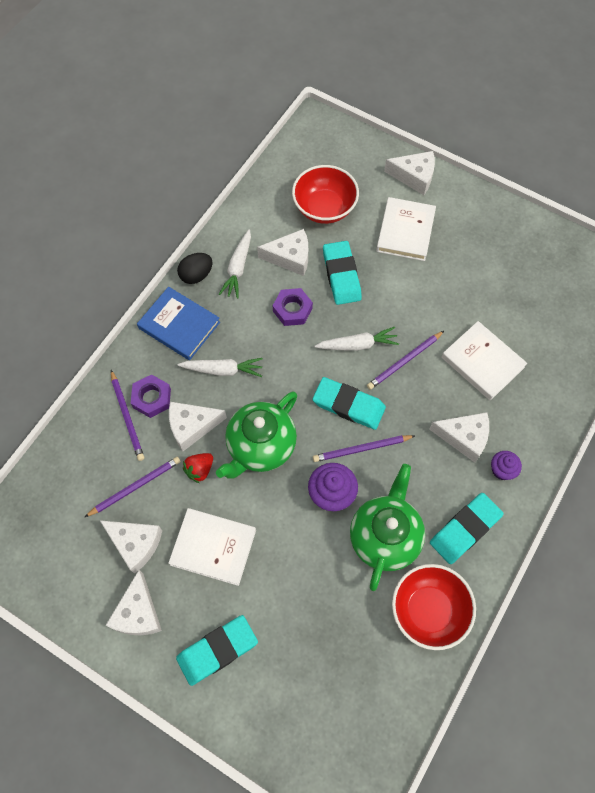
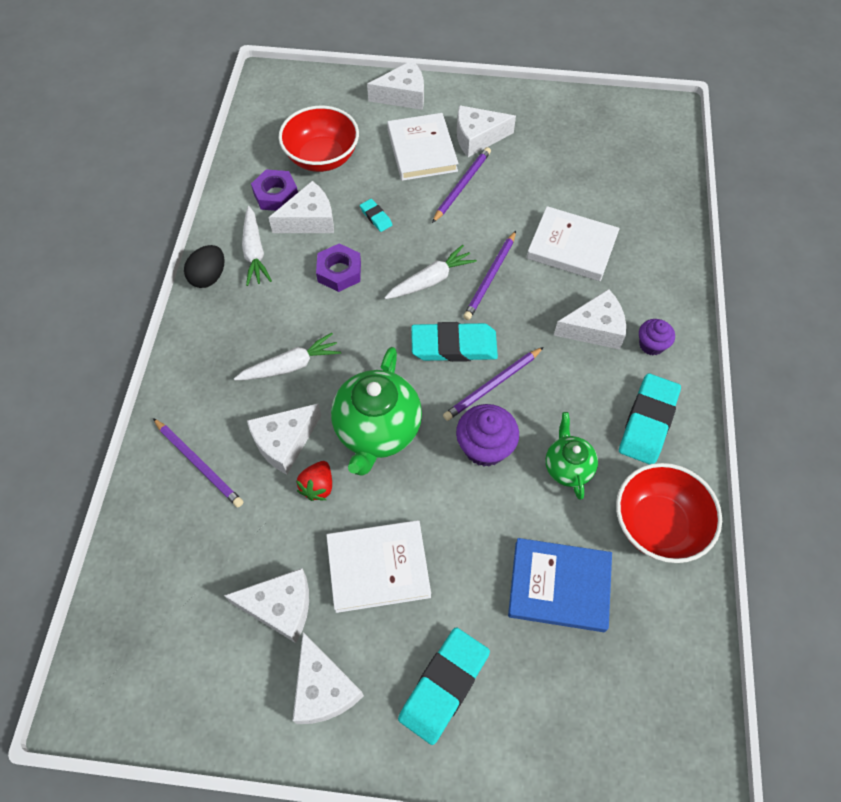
camera: 25 degrees left, 5 degrees down
purple pencil [85,457,181,517] -> purple pencil moved to [432,147,491,223]
purple nut [131,374,171,418] -> purple nut moved to [251,169,298,211]
blue book [137,287,220,360] -> blue book moved to [508,538,612,632]
turquoise eraser [323,241,362,305] -> turquoise eraser [360,199,392,232], size x0.48
green teapot [350,464,425,591] -> green teapot [545,412,598,500], size x0.57
none -> white cheese [457,105,516,157]

